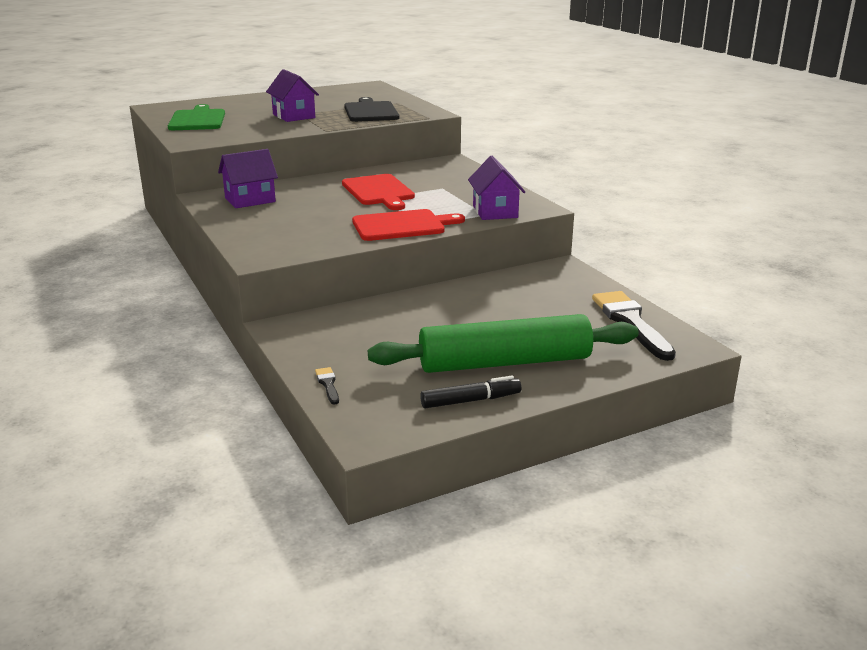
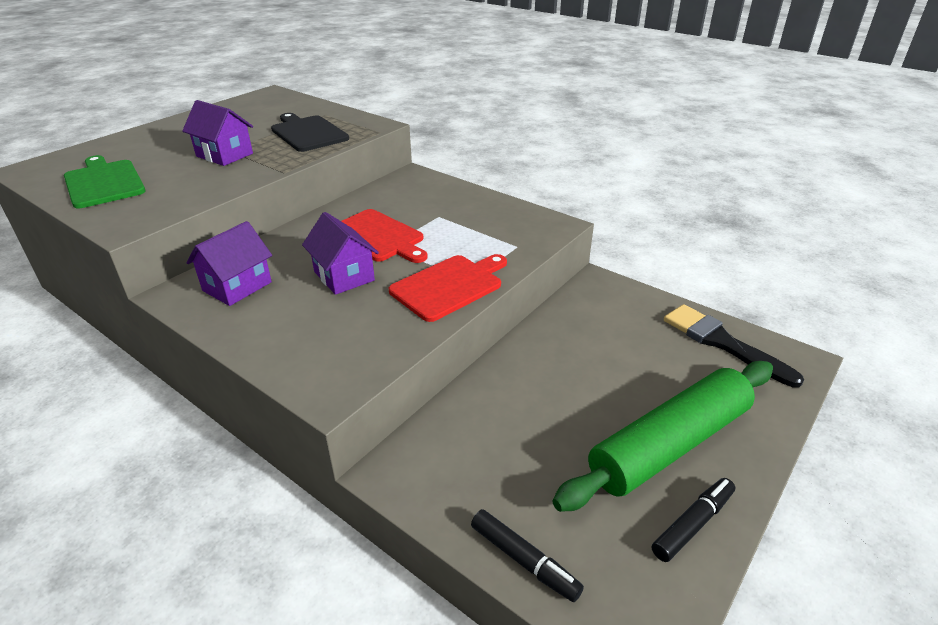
camera: 25 degrees left, 10 degrees up
black brush [315,367,339,405] -> black marker [471,509,584,602]
purple house [468,156,525,220] -> purple house moved to [302,212,379,295]

